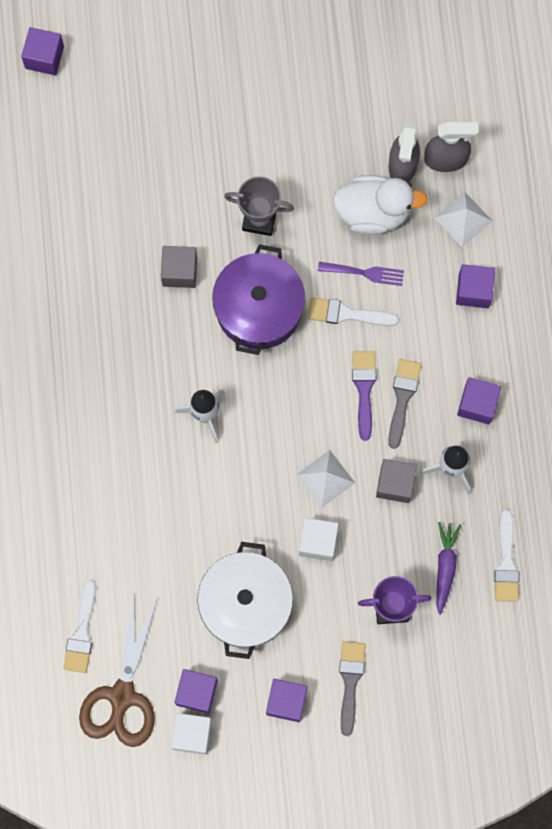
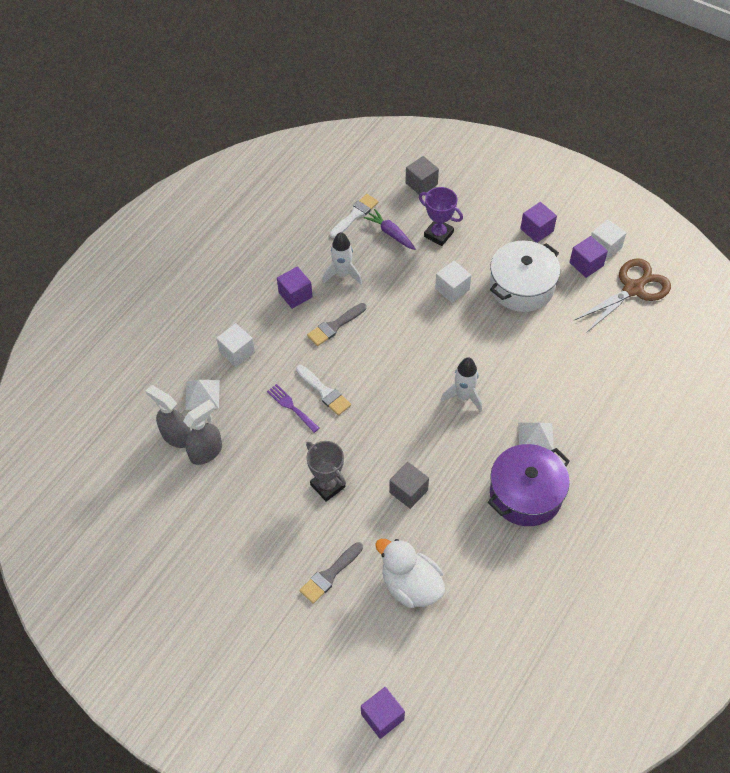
camera: 140 degrees left, 20 degrees down
white brush [63,579,96,673] -> none
purple pot [212,244,305,355] -> purple pot moved to [488,444,570,526]
white pyramid [296,450,355,508] -> white pyramid moved to [518,422,554,451]
white duck [333,175,428,235] -> white duck moved to [375,539,445,608]
grey brush [339,641,366,736] -> grey brush moved to [300,542,363,604]
purple brush [352,351,376,441] -> none
grey cube [376,459,417,503] -> grey cube moved to [405,156,439,194]
purple carrot [436,522,461,615] -> purple carrot turned 90 degrees clockwise [364,209,415,250]
purple cube [456,264,495,308] -> white cube [216,323,255,367]

